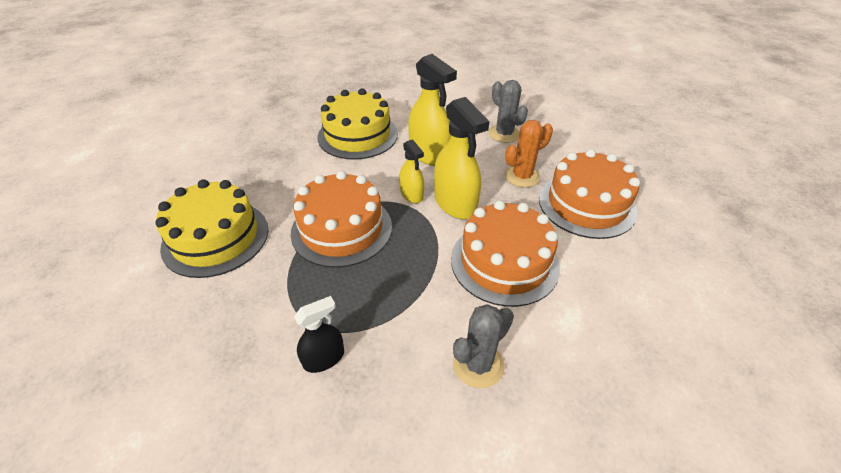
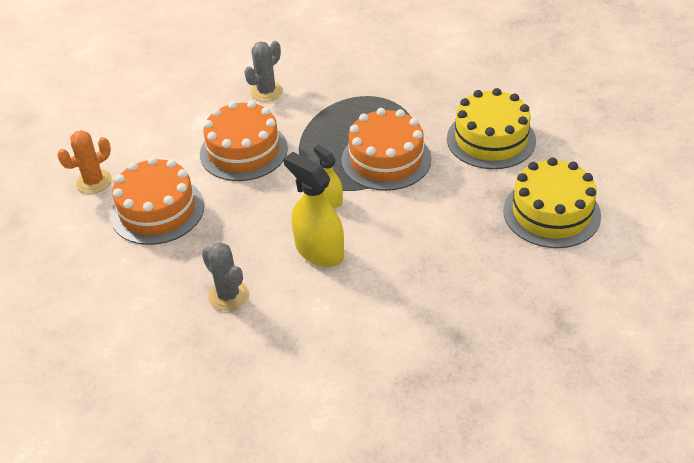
camera: 175 degrees right, 0 degrees up
black spray bottle [294,296,344,373] -> none
yellow cake [318,88,398,160] -> yellow cake moved to [503,157,601,248]
yellow spray bottle [434,97,489,219] -> none
orange cactus [505,120,553,188] -> orange cactus moved to [57,130,112,194]

